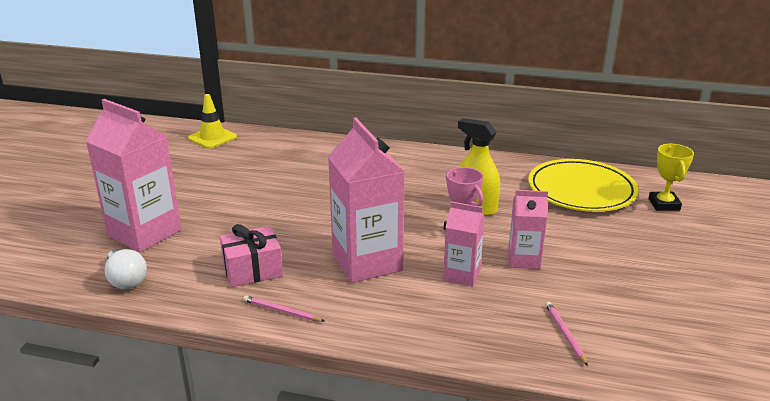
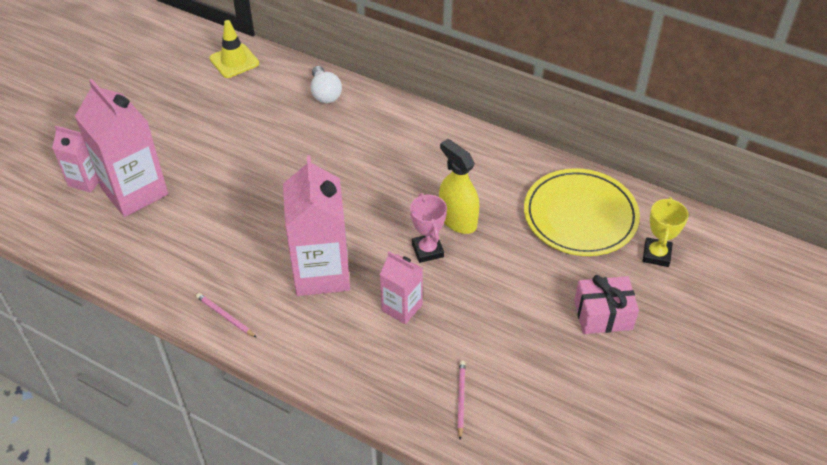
camera: 15 degrees right, 20 degrees up
white light bulb [105,249,147,289] -> white light bulb moved to [311,66,342,103]
pink gift [220,224,283,287] -> pink gift moved to [574,275,639,334]
pink carton [508,190,548,269] -> pink carton moved to [52,126,99,193]

